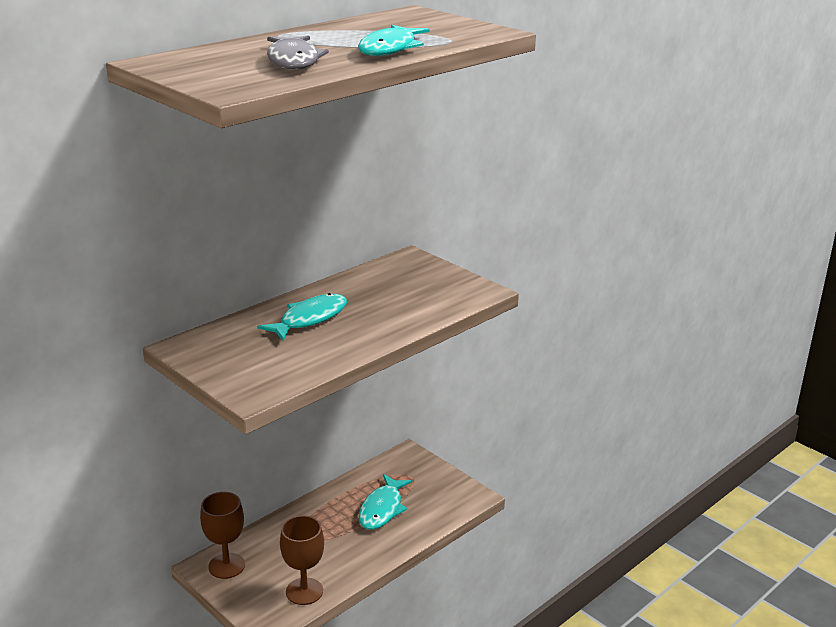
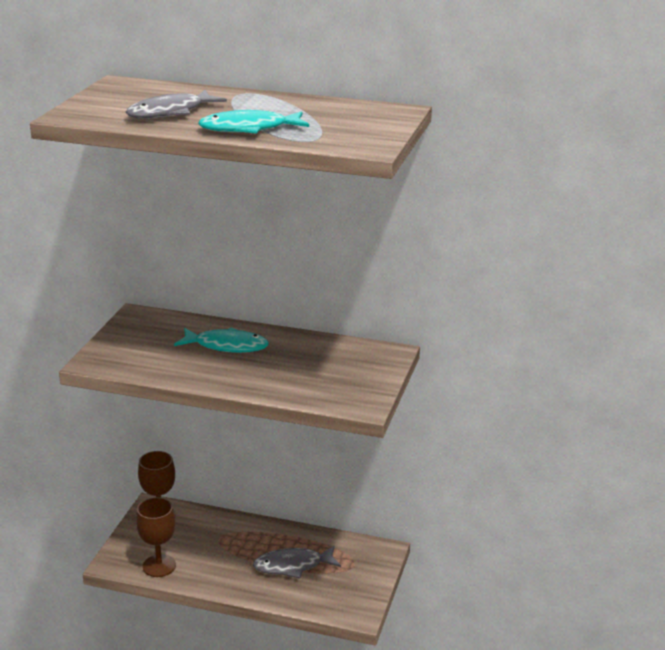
camera: 60 degrees right, 0 degrees up
turquoise fish [358,474,412,530] -> grey fish [253,545,341,579]

